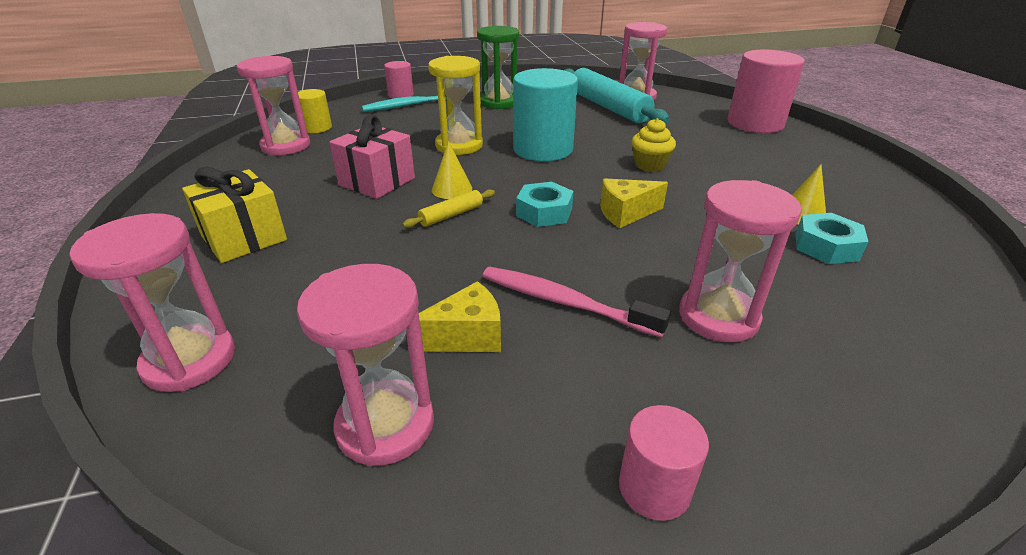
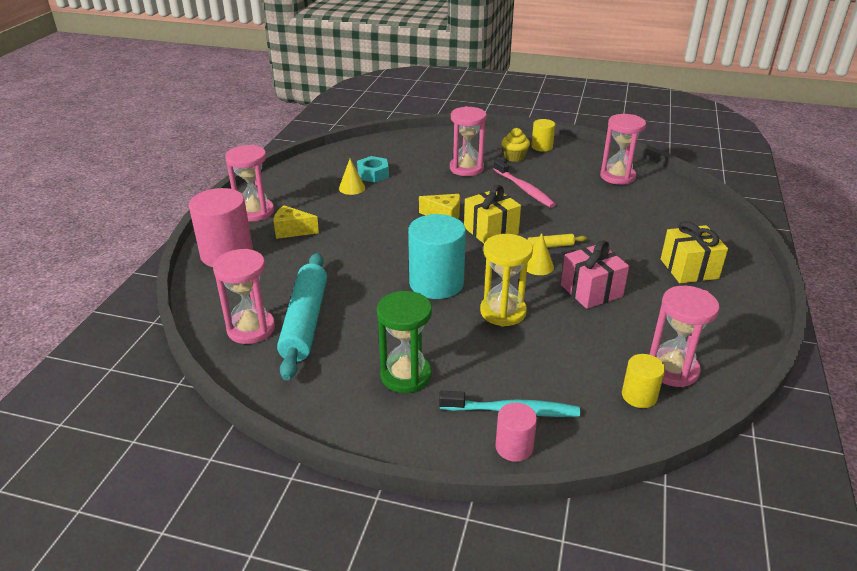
camera: 150 degrees left, 0 degrees up
pink hourglass [70,213,235,392] -> pink hourglass moved to [225,145,274,222]
yellow cheese [419,281,501,352] -> yellow cheese moved to [274,205,319,239]
turquoise nut [516,182,573,227] -> yellow gift [464,185,521,244]
pink cylinder [619,405,709,521] -> yellow cylinder [531,119,555,152]
yellow cupcake [631,118,676,172] -> yellow cupcake moved to [502,128,530,162]

